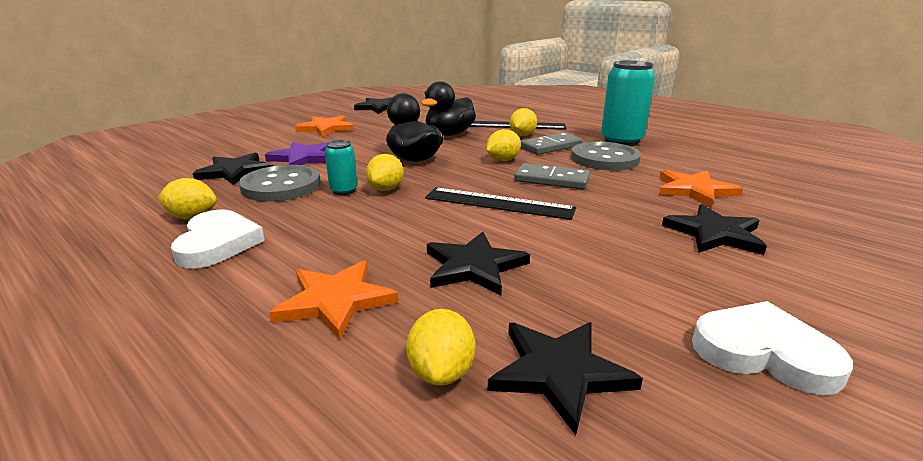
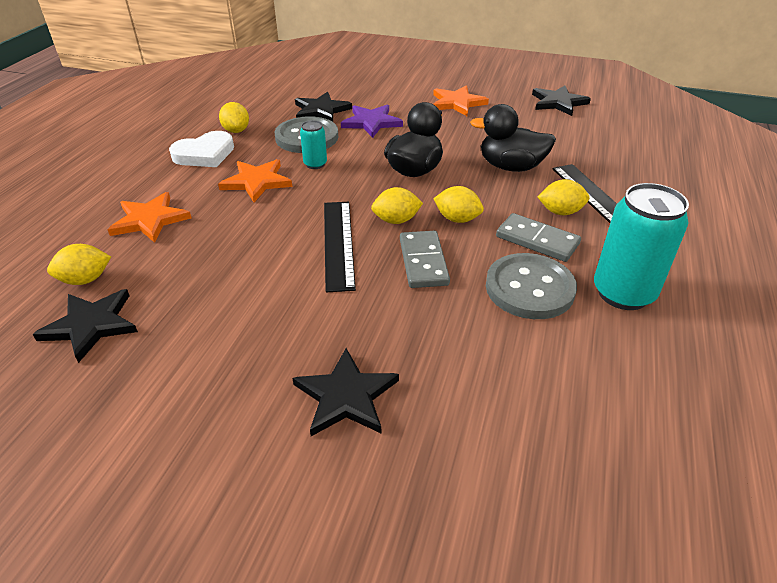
camera: 65 degrees right, 15 degrees up
yellow lemon [366,154,404,191] -> yellow lemon moved to [371,187,423,224]
black star [427,232,530,296] -> none
orange star [659,170,743,207] -> orange star moved to [218,159,292,202]
white heart [692,301,853,395] -> none

